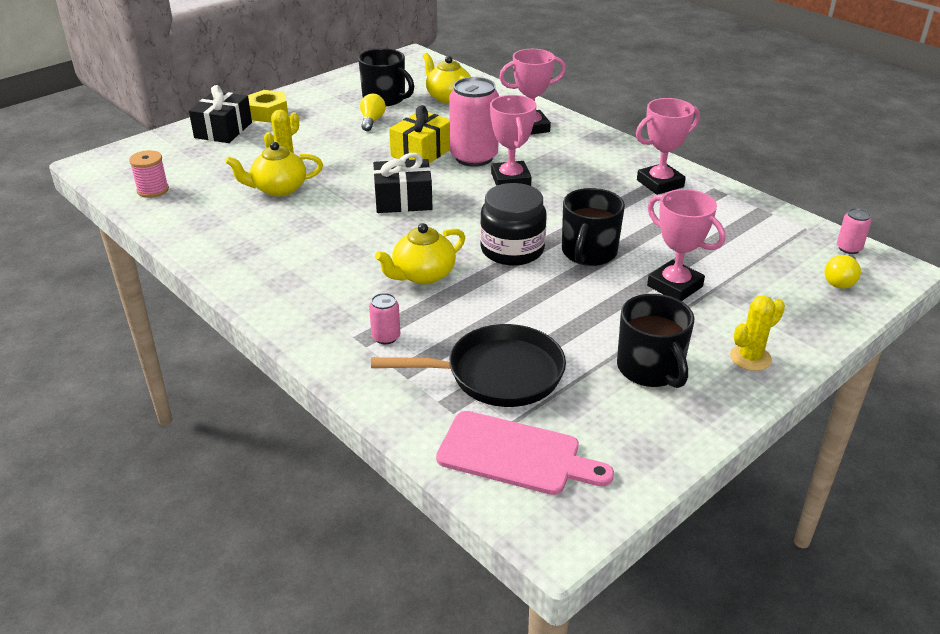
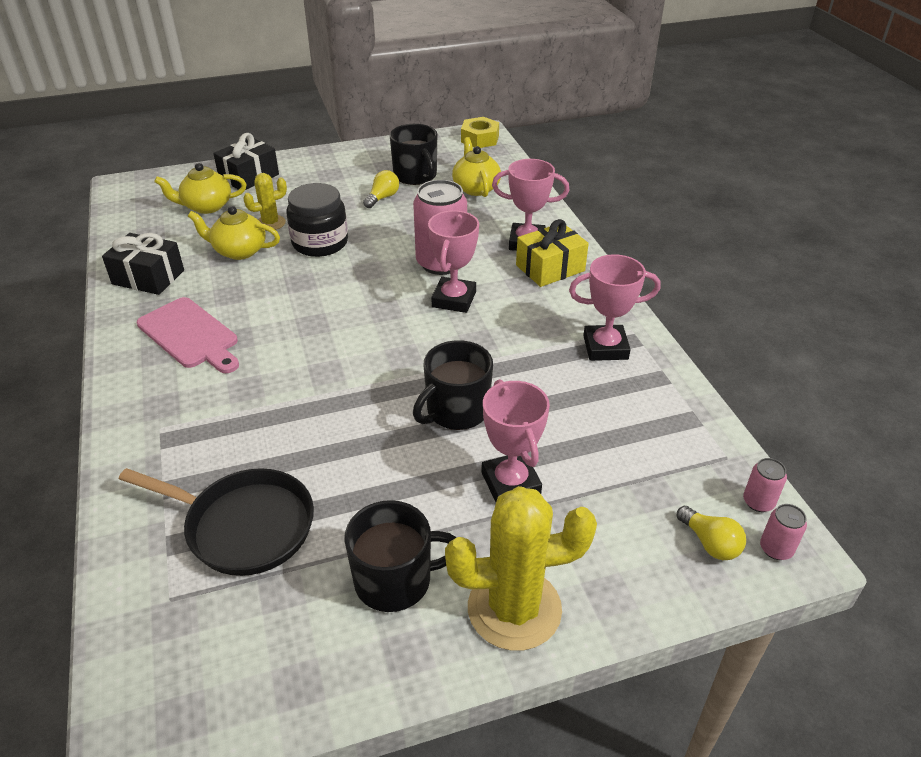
camera: 25 degrees right, 5 degrees up
pink spool [129,150,169,198] -> none
yellow nut [247,90,288,123] -> yellow nut moved to [461,117,499,148]
pink can [369,293,400,344] -> pink can moved to [760,504,807,560]
black gift [373,153,433,213] -> black gift moved to [102,233,184,295]
yellow teapot [375,223,465,284] -> yellow teapot moved to [154,163,246,214]
yellow gift [389,105,450,163] -> yellow gift moved to [516,219,589,287]
pink cutting board [436,411,614,495] -> pink cutting board moved to [137,297,239,373]
black jar [480,183,547,266] -> black jar moved to [286,183,348,257]
black mug [617,294,694,388] -> black mug turned 105 degrees counterclockwise [344,500,457,612]
yellow cactus [730,295,785,371] -> yellow cactus [445,486,597,651], size x1.91
yellow light bulb [824,254,861,289] -> yellow light bulb turned 90 degrees counterclockwise [677,506,746,560]

